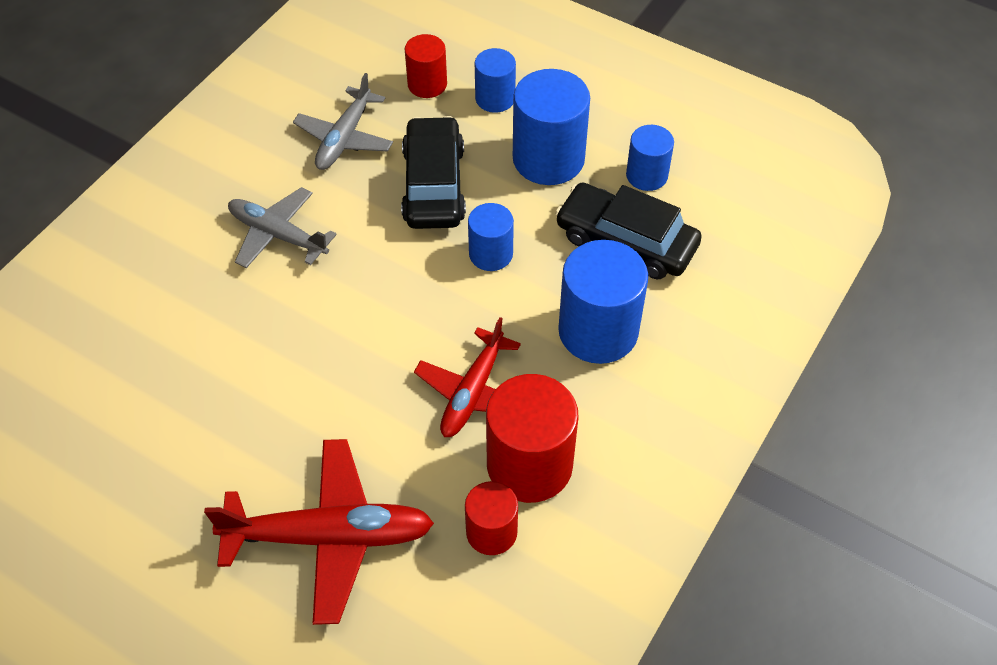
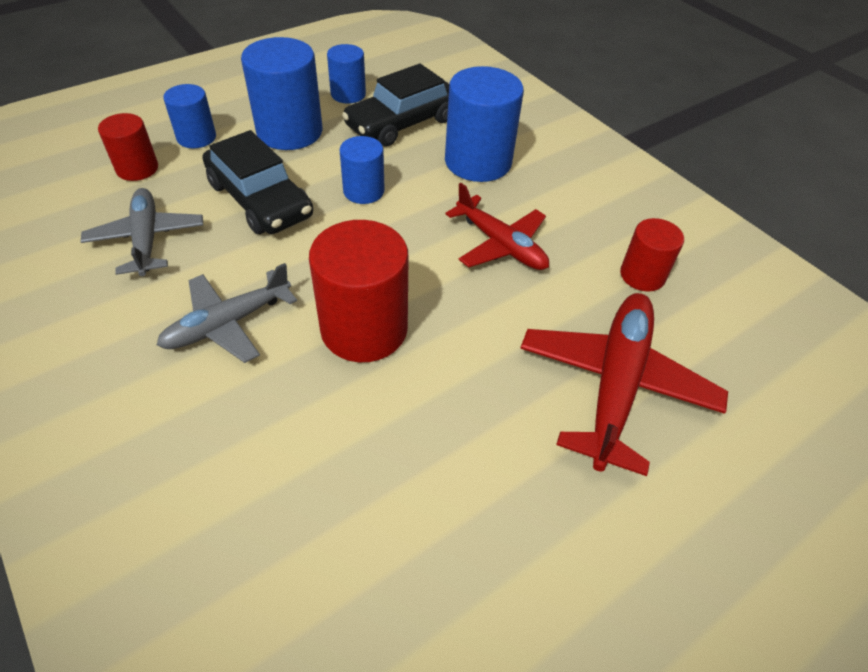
camera: 70 degrees left, 5 degrees down
grey plane [293,73,393,170] -> grey plane turned 150 degrees counterclockwise [81,188,203,276]
black car [401,116,466,229] -> black car turned 150 degrees counterclockwise [203,130,313,234]
red cylinder [486,374,579,503] -> red cylinder moved to [309,220,409,362]

